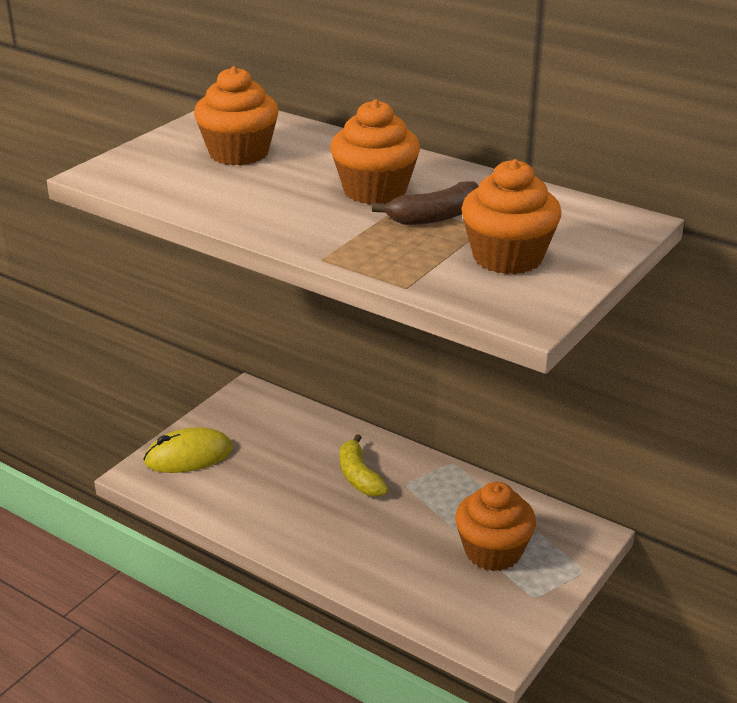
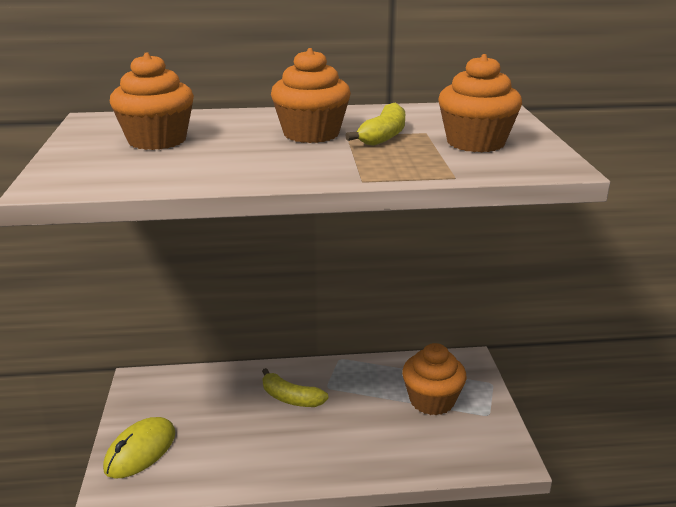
camera: 40 degrees left, 5 degrees down
brown banana [372,181,479,225] -> yellow banana [345,102,405,146]

